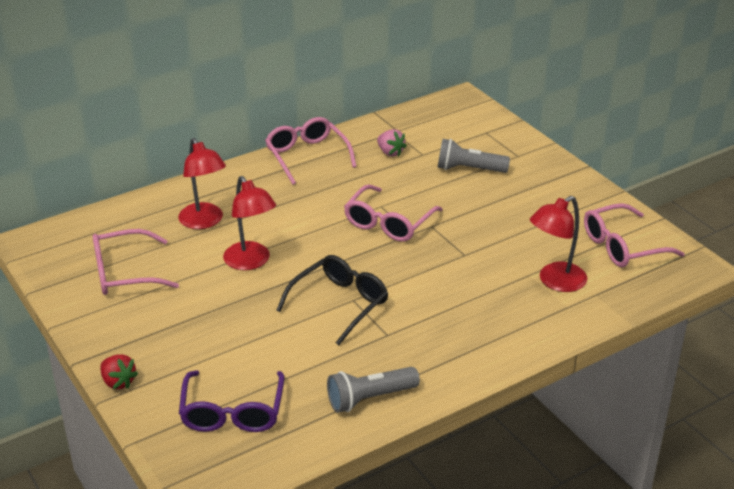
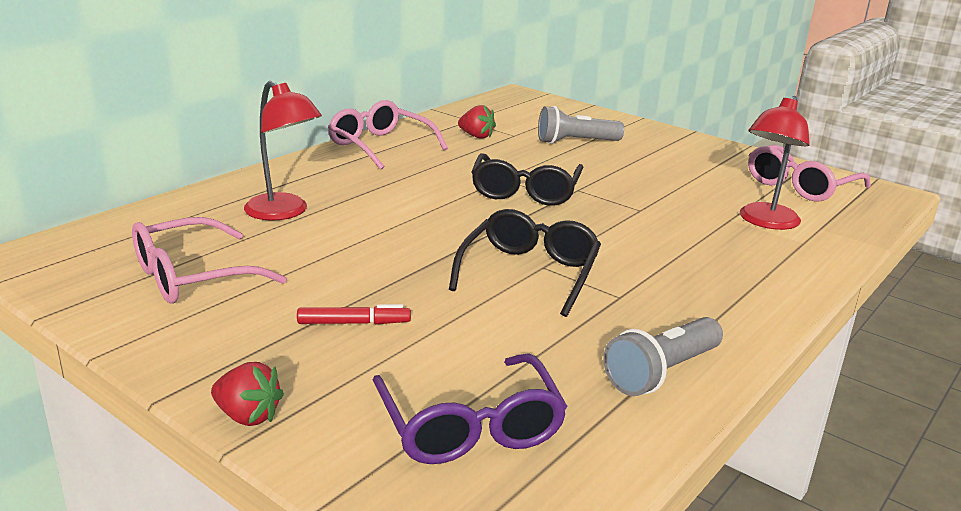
camera: 20 degrees left, 10 degrees down
red lamp [223,176,276,270] -> none
pink glasses [344,184,443,242] -> black glasses [471,153,583,206]
pink strawberry [377,129,407,157] -> red strawberry [458,105,496,139]
none -> red marker [297,304,411,324]

